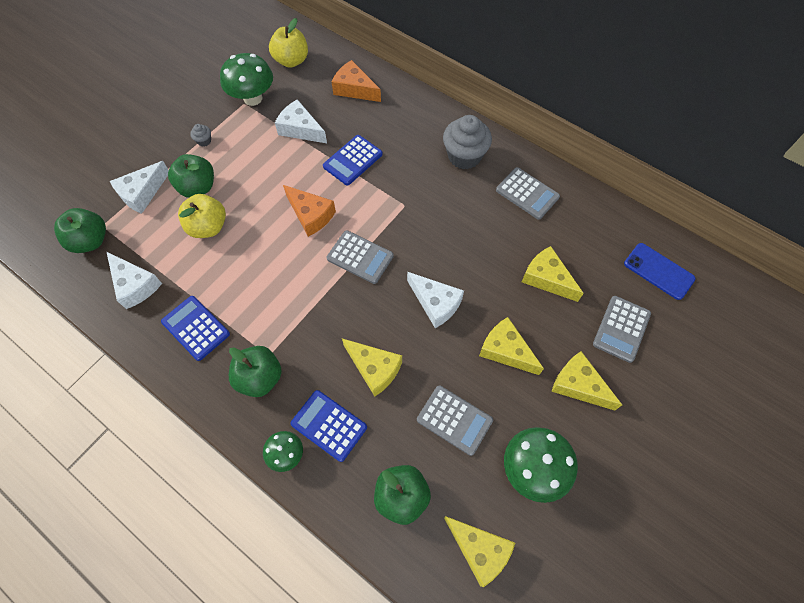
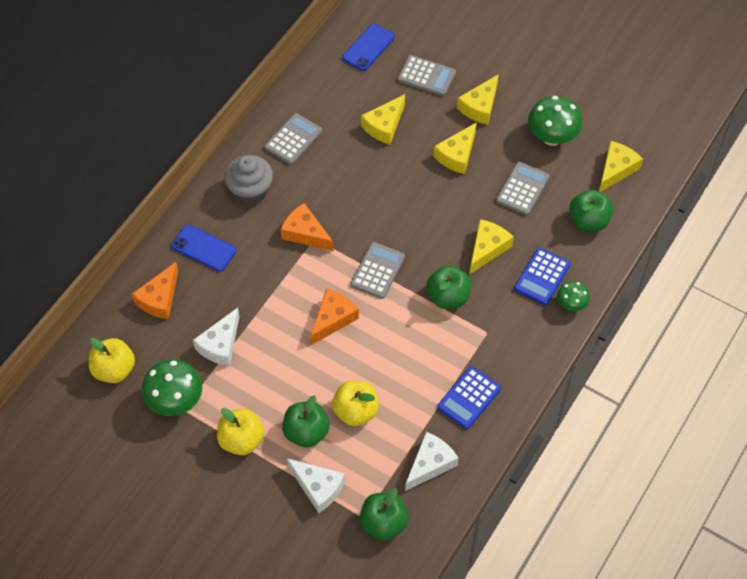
camera: 95 degrees left, 5 degrees down
grey cupcake [190,124,211,147] -> yellow apple [217,408,264,455]
green apple [229,346,282,397] -> green apple moved to [427,265,471,309]
blue calculator [323,135,382,185] -> none
white cheese [407,272,464,328] -> none
none -> blue phone [171,224,236,272]
none -> orange cheese [281,203,334,251]

